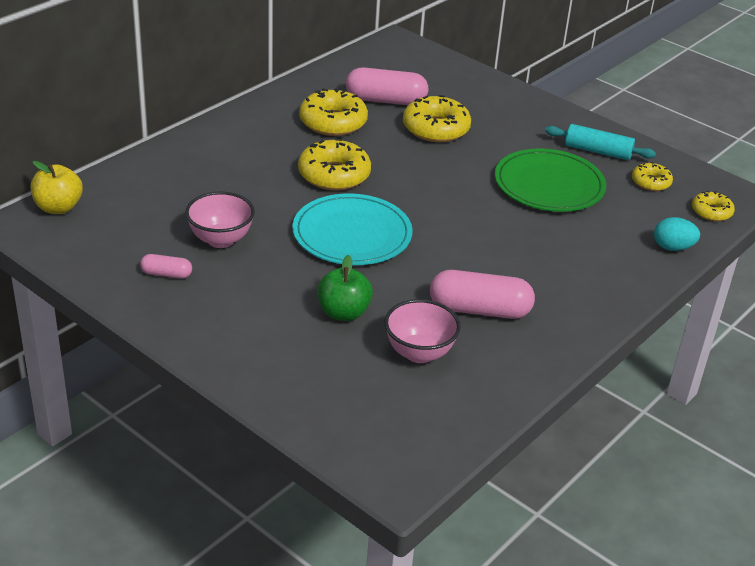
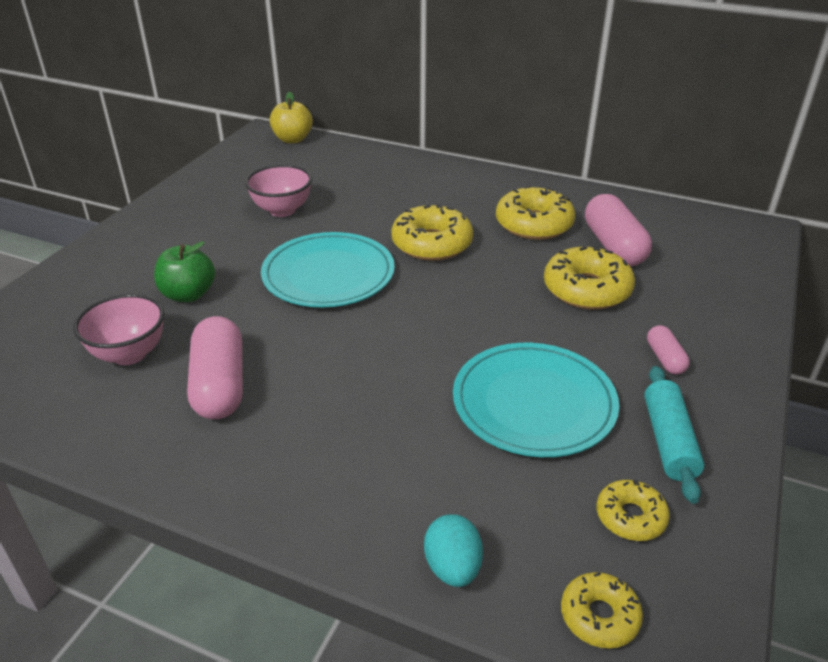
camera: 75 degrees right, 0 degrees up
pink capsule [140,254,192,279] -> pink capsule moved to [647,325,690,375]
green plate [495,148,606,212] -> turquoise plate [453,343,619,457]

